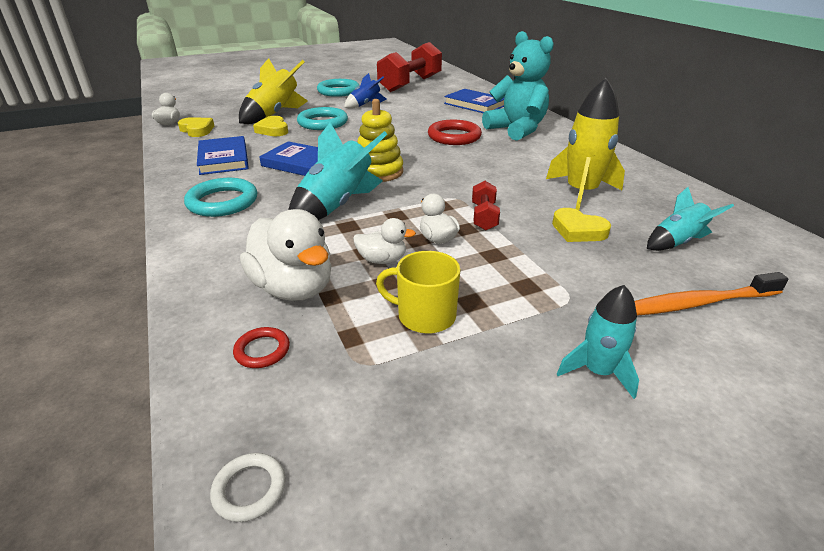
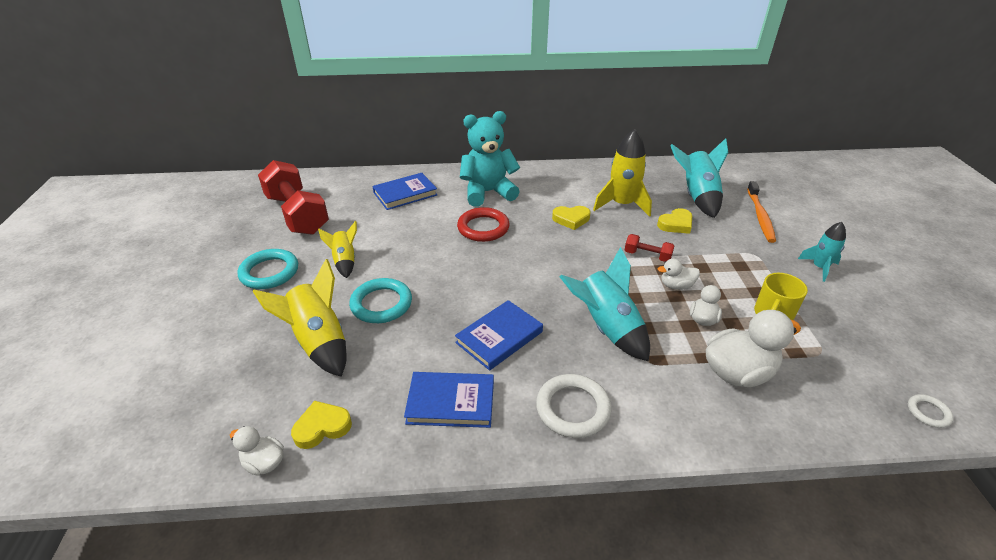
camera: 70 degrees left, 5 degrees up
turquoise ring [184,178,257,217] -> white ring [536,374,612,438]
red ring [233,327,290,368] -> none
yellow heart [253,116,288,136] -> yellow heart moved to [552,206,591,230]
blue rocket [344,73,386,109] -> yellow rocket [318,221,357,278]
yellow stacking toy [357,99,403,182] -> none
turquoise rocket [647,187,734,251] -> turquoise rocket [670,138,729,218], size x1.68

